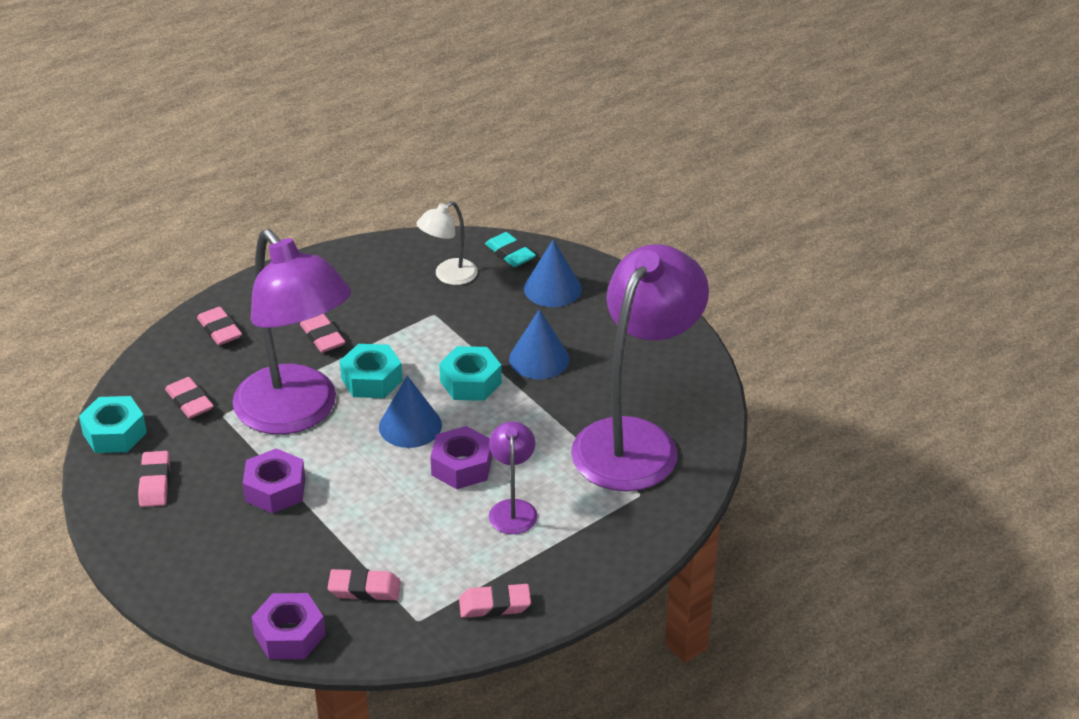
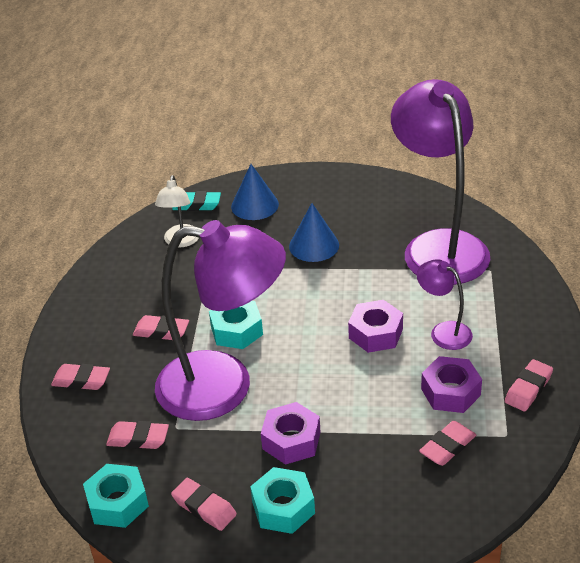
camera: 45 degrees left, 0 degrees up
purple nut [252,593,326,659] -> purple nut moved to [421,356,482,413]
blue cone [379,376,442,448] -> none
turquoise nut [439,346,502,401] -> turquoise nut moved to [250,467,315,534]

